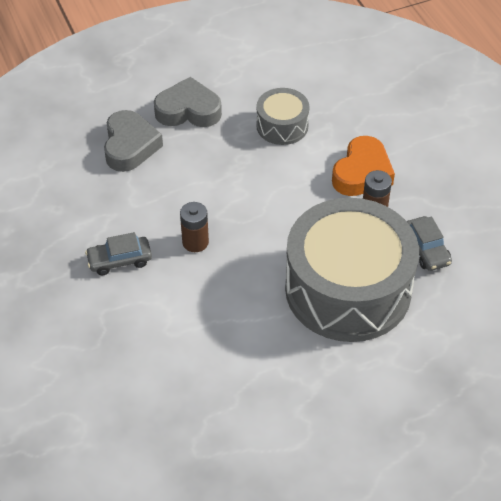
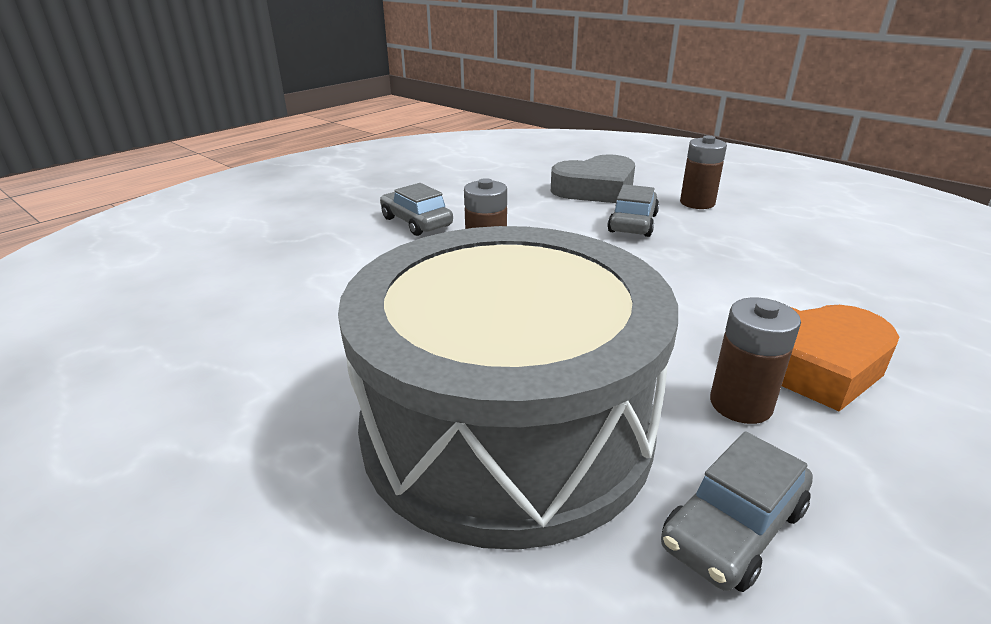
camera: 65 degrees right, 20 degrees down
grey heart [154,77,222,127] -> brown battery [680,136,727,209]
grey drum [256,88,310,145] -> none
none -> grey car [608,185,659,237]

